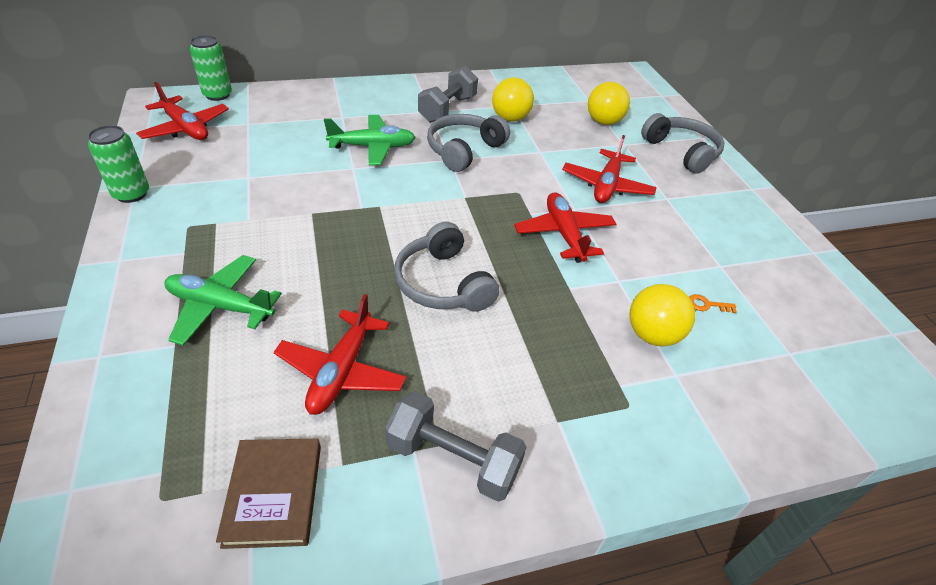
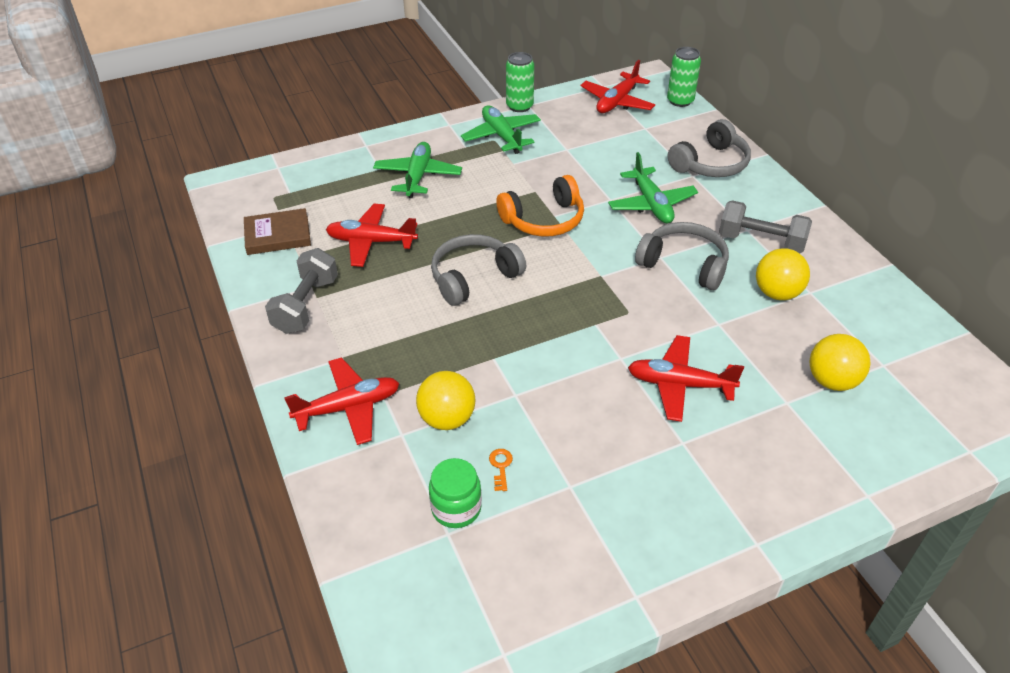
camera: 85 degrees right, 0 degrees up
red plane [514,192,616,263] -> red plane moved to [284,357,399,445]
grey headphones [641,113,724,174] -> grey headphones moved to [668,119,751,177]
none -> green jar [429,458,482,528]
none -> green plane [461,105,541,154]
none -> orange headphones [496,175,584,237]

